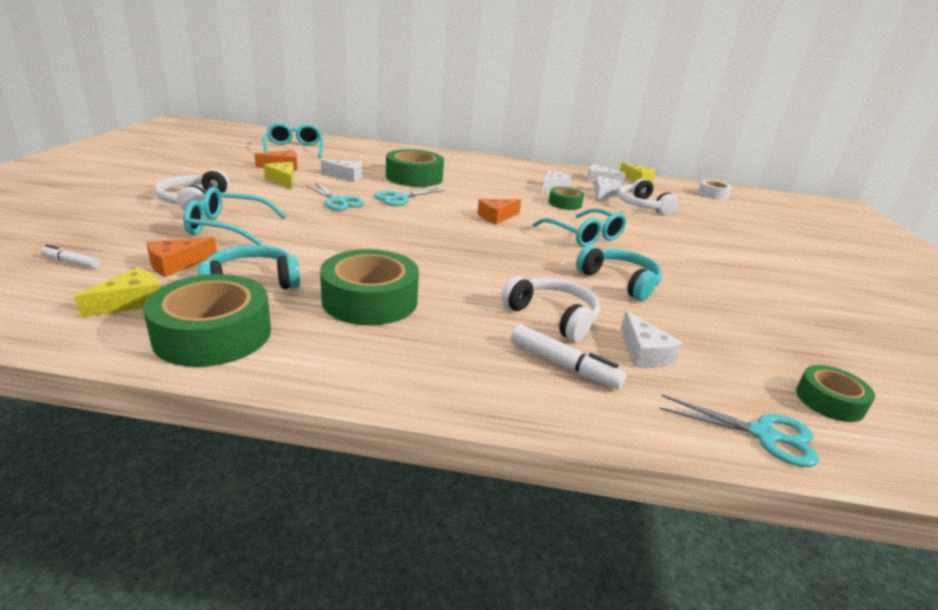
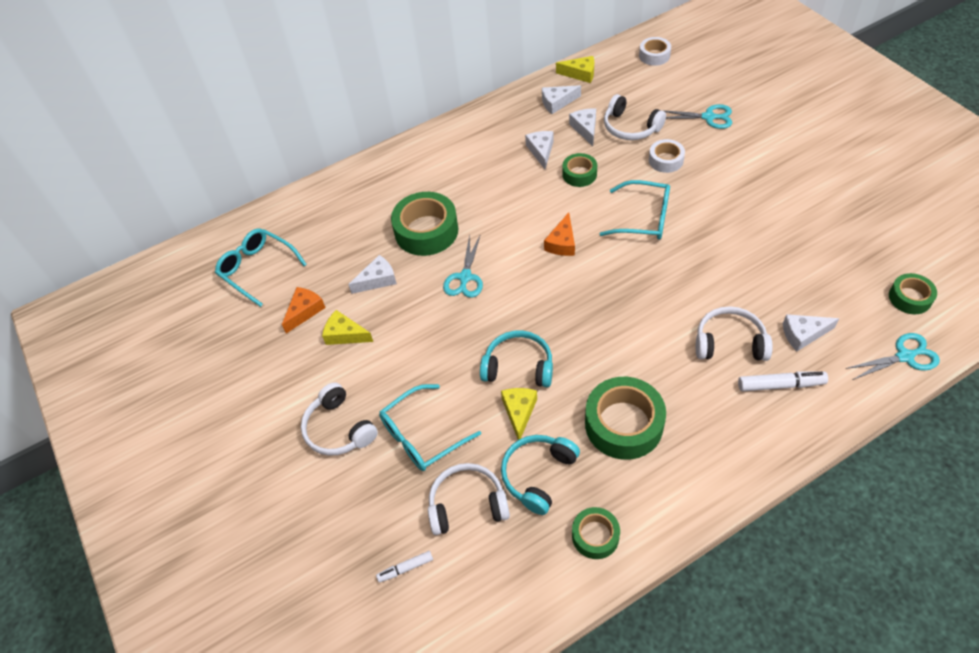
camera: 30 degrees left, 25 degrees up
yellow cheese [74,267,160,317] -> yellow cheese moved to [501,388,537,440]
green tape [143,274,271,367] -> green tape [572,507,620,559], size x0.56
orange cheese [147,237,217,277] -> white headphones [428,463,510,535]
turquoise scissors [305,183,364,211] -> turquoise scissors moved to [660,104,732,129]
turquoise headphones [576,245,663,301] -> turquoise headphones moved to [480,330,553,387]
white cheese [621,310,683,368] -> white cheese turned 135 degrees clockwise [783,314,839,351]
none -> white tape [649,139,685,173]

